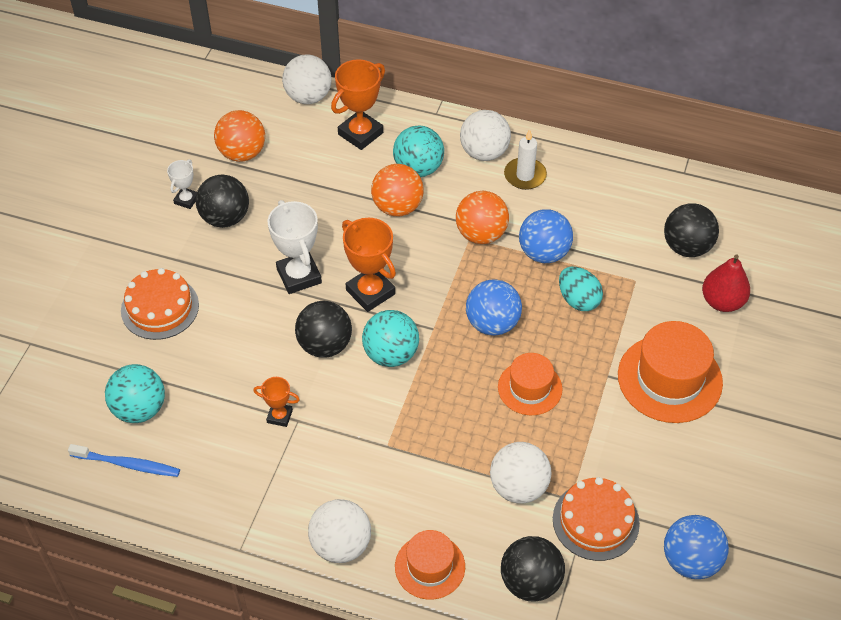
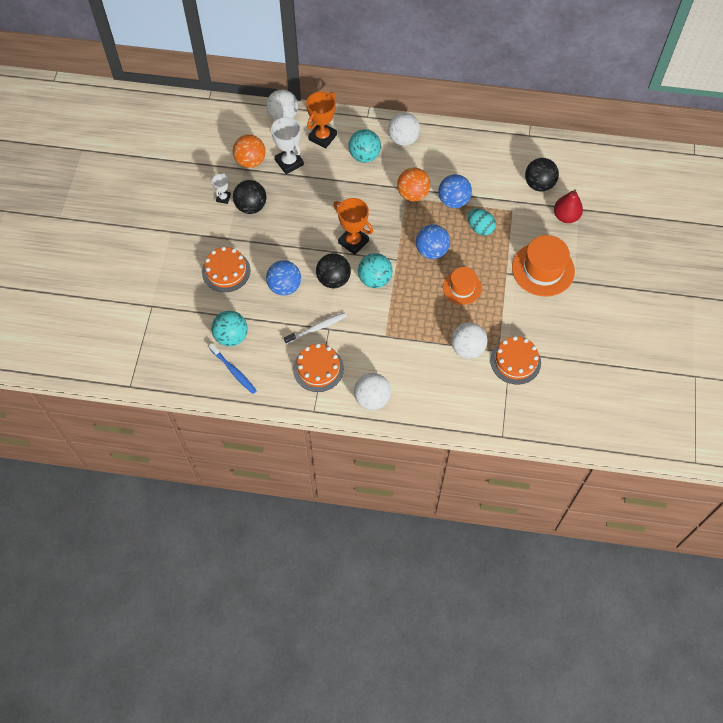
camera: 10 degrees left, 10 degrees up
blue toothbrush [68,444,180,477] -> blue toothbrush turned 45 degrees clockwise [209,343,257,394]
orange trophy [253,377,300,427] -> white toothbrush [284,312,347,344]
white trophy [268,200,322,294] -> white trophy moved to [271,117,304,174]
orange ball [371,164,424,216] -> none
orange hat [395,530,465,600] -> none
black ball [501,536,565,601] -> none
white candle [504,129,547,190] -> none
blue ball [664,515,729,579] -> blue ball moved to [266,260,301,295]
none -> orange cake [293,343,344,392]

